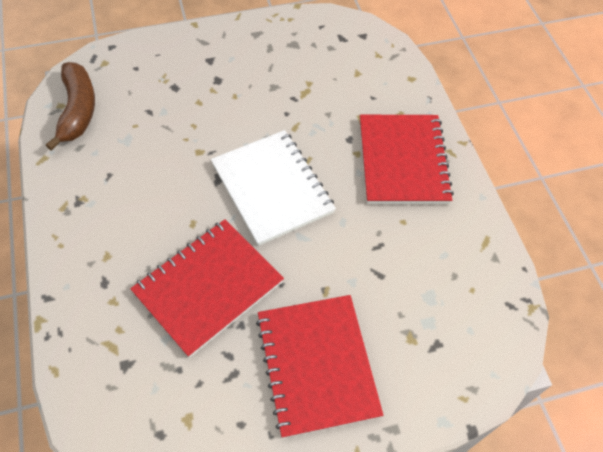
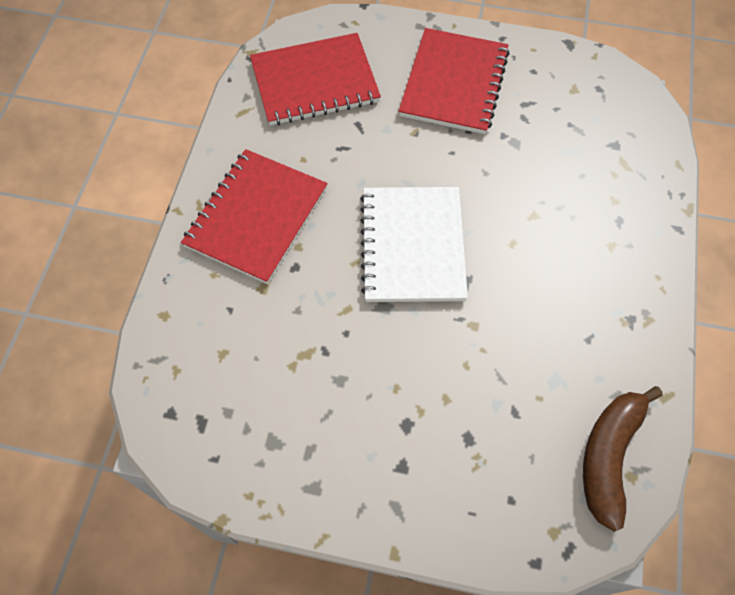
camera: 150 degrees left, 5 degrees up
red notebook [130,219,284,358] -> red notebook moved to [250,33,381,126]

